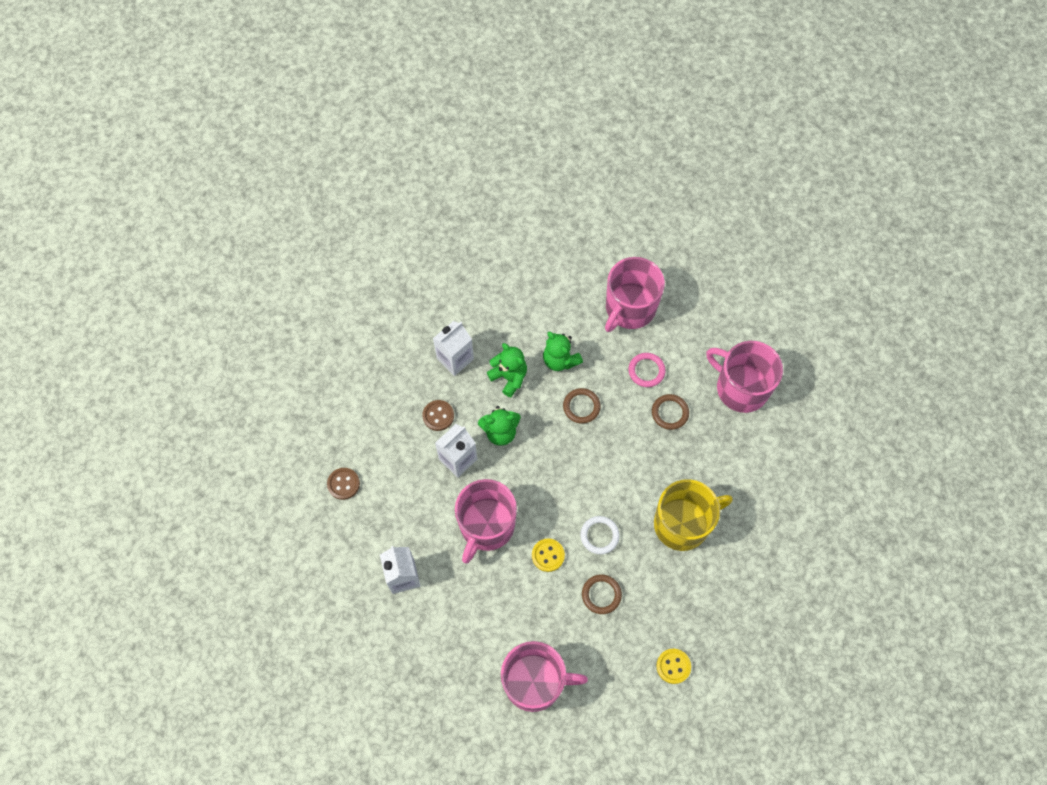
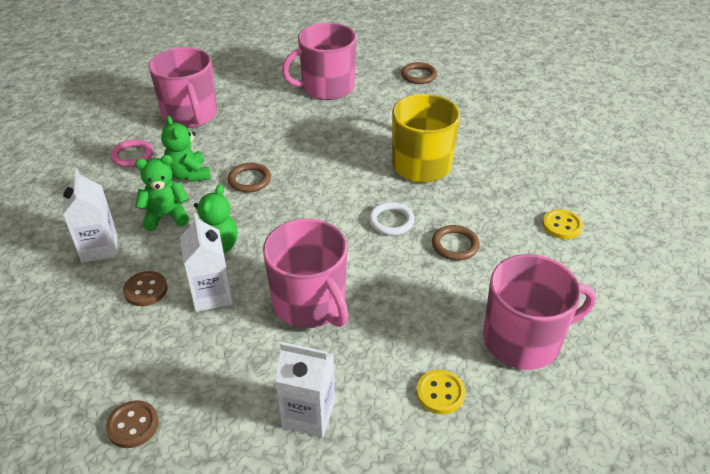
camera: 60 degrees left, 25 degrees down
pink mug [501,641,588,712] -> pink mug turned 45 degrees clockwise [483,254,596,370]
yellow button [532,538,565,572] -> yellow button moved to [416,370,466,414]
green teddy bear [543,332,583,371] -> green teddy bear turned 75 degrees clockwise [161,116,210,182]
pink ring [629,353,666,387] -> pink ring moved to [111,139,153,167]
brown ring [652,394,689,430] -> brown ring moved to [401,62,437,84]

